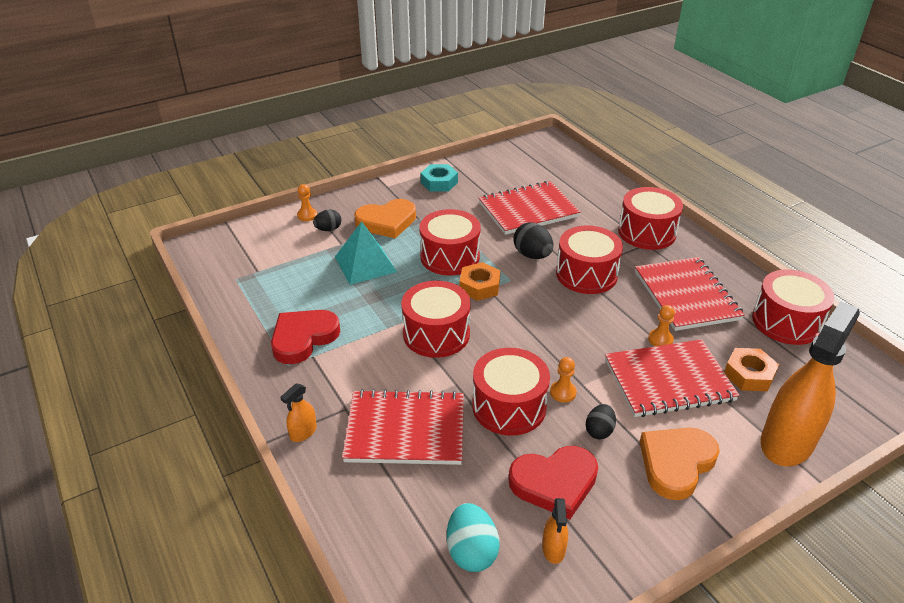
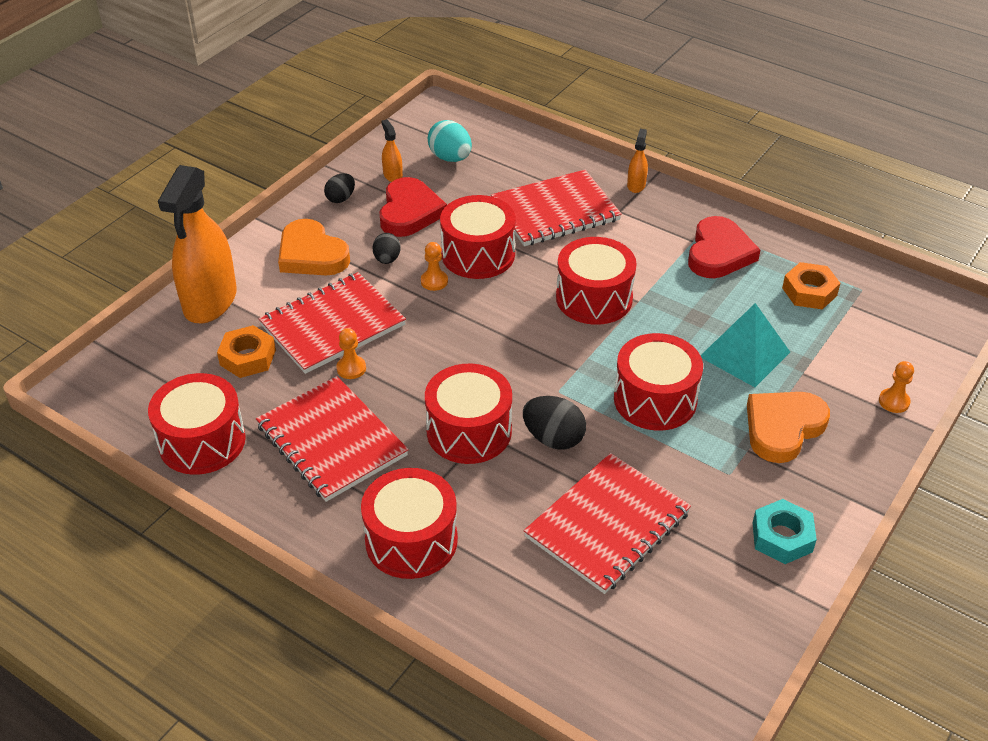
camera: 155 degrees right, 5 degrees up
black egg [313,210,341,231] -> black egg moved to [324,173,355,203]
orange nut [459,262,500,301] -> orange nut moved to [782,262,840,310]
red heart [508,446,598,519] -> red heart turned 135 degrees clockwise [379,177,447,237]
orange heart [640,428,720,500] -> orange heart turned 120 degrees clockwise [278,219,350,275]

